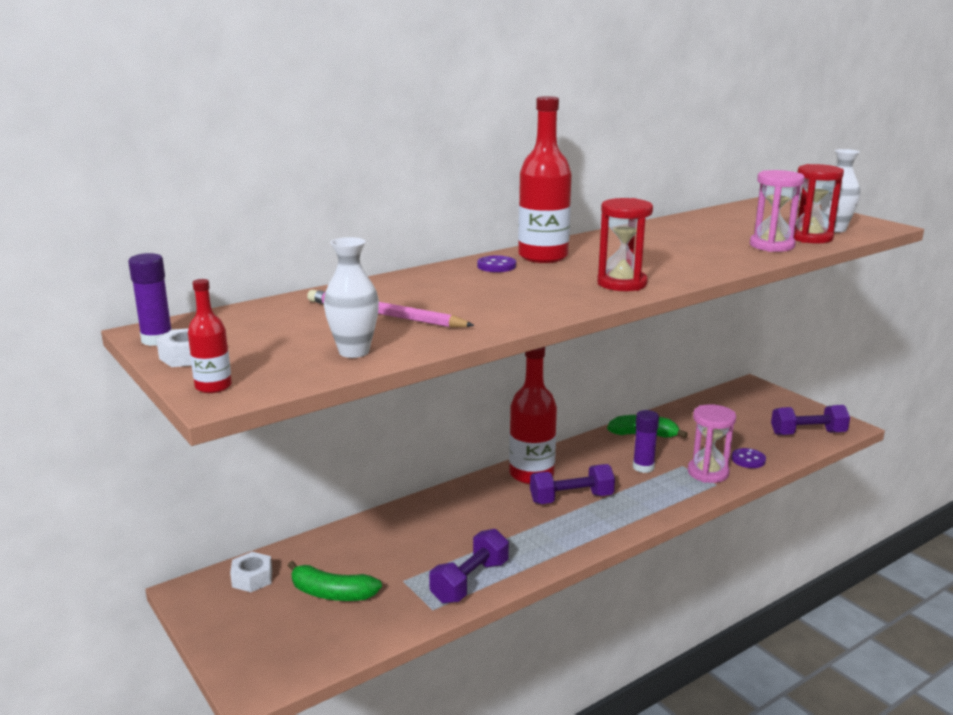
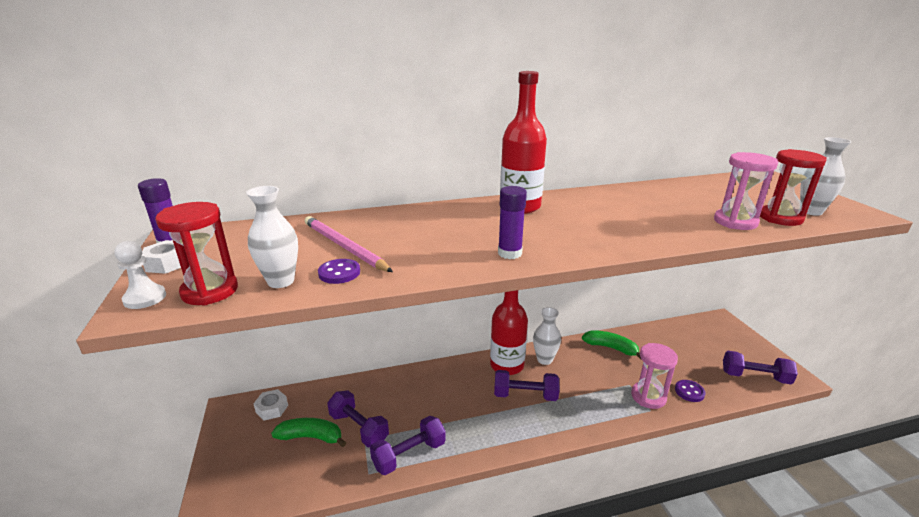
camera: 20 degrees right, 5 degrees up
red bottle [188,279,232,393] -> white pawn [114,241,166,309]
green banana [288,561,382,601] -> green banana turned 150 degrees clockwise [271,418,346,447]
purple button [477,255,516,272] -> purple button moved to [318,259,360,284]
red hourglass [597,198,653,291] -> red hourglass moved to [155,202,238,306]
purple glue stick [633,410,659,473] -> purple glue stick moved to [498,186,527,259]
none -> purple dumbbell [327,390,389,448]
none -> white vase [533,307,561,365]

